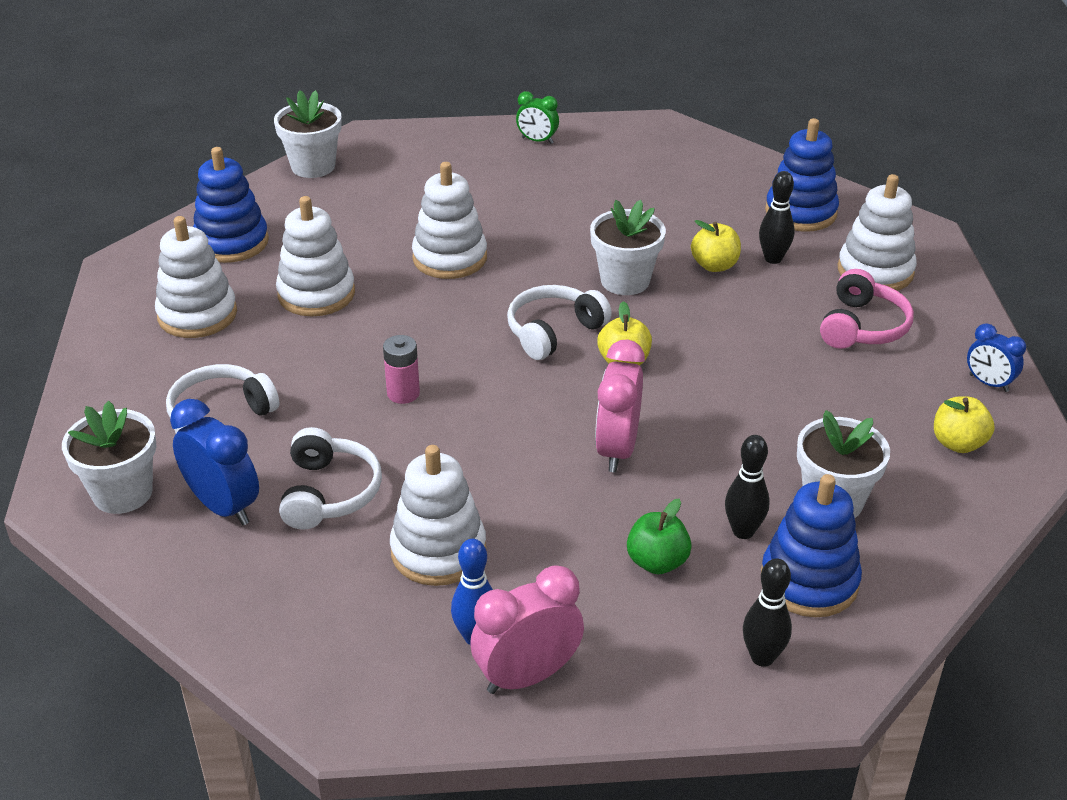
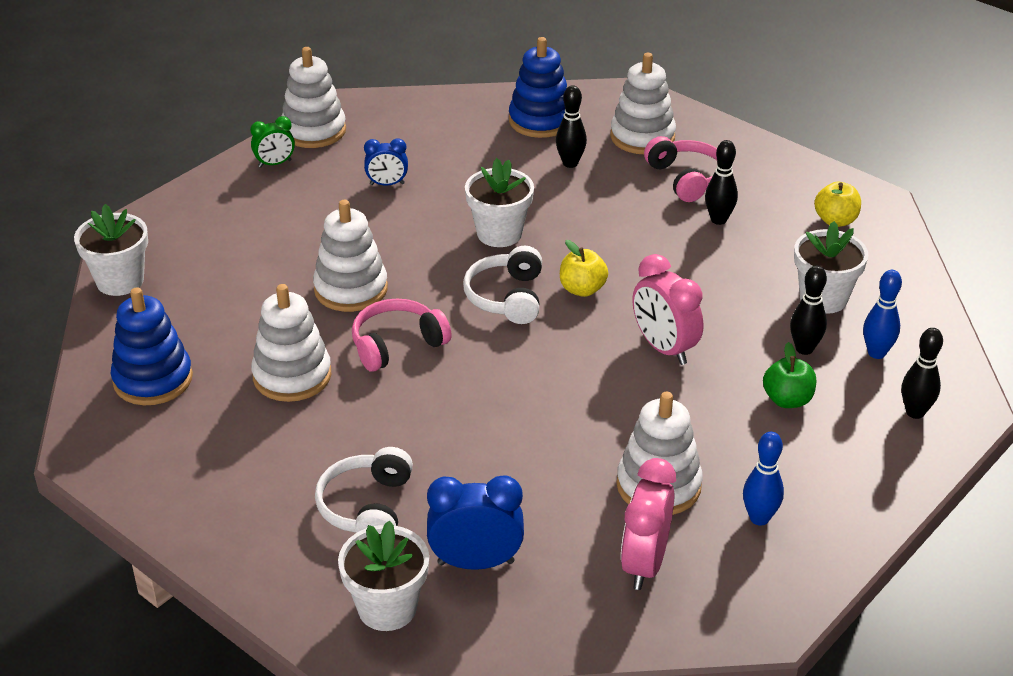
camera: 45 degrees left, 0 degrees up
white stacking toy [155,216,237,338] -> white stacking toy moved to [282,47,346,148]
white headphones [279,427,382,530] -> none
pink battery [383,335,420,404] -> none
pink clock [470,565,584,694] -> pink clock moved to [621,458,676,590]
yellow apple [691,220,741,272] -> none
blue stacking toy [761,474,862,617] -> blue bowling pin [863,270,902,359]
blue clock [967,323,1026,392] -> blue clock moved to [364,138,408,186]
none -> pink headphones [352,298,452,372]
none -> black bowling pin [705,140,738,225]

